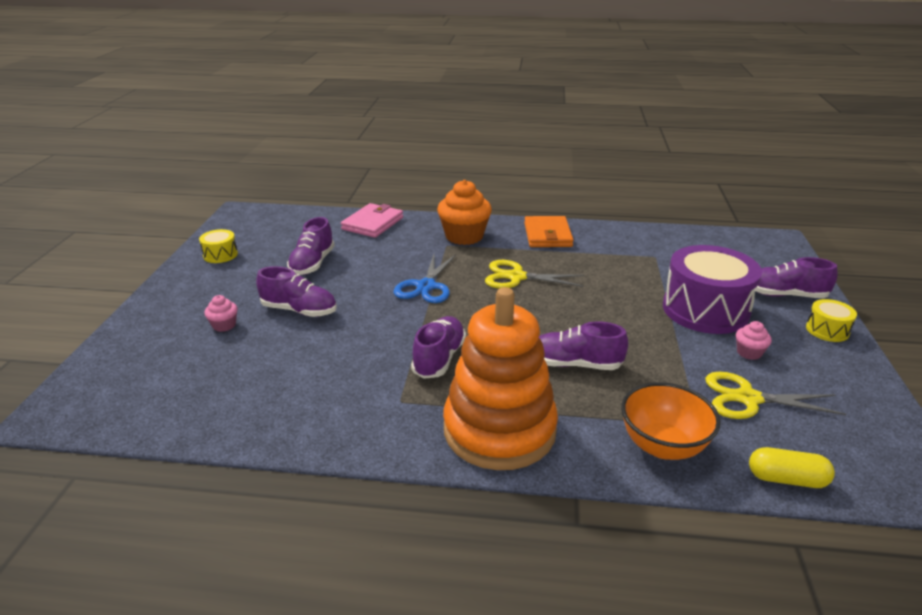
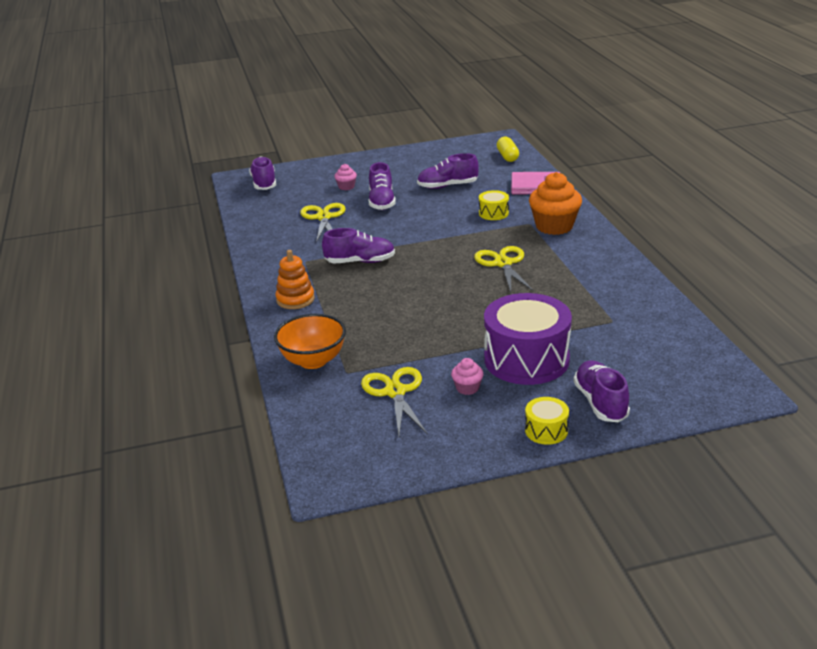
camera: 70 degrees right, 0 degrees up
yellow drum [199,229,238,263] -> yellow drum moved to [479,190,509,220]
blue scissors [394,254,456,303] -> none
orange stacking toy [443,287,558,470] -> orange stacking toy [276,250,315,309], size x0.48
orange wallet [524,216,574,247] -> none
purple shoe [539,321,628,370] -> purple shoe moved to [249,156,276,190]
yellow capsule [749,447,835,488] -> yellow capsule moved to [497,136,519,162]
none -> yellow scissors [300,203,346,242]

